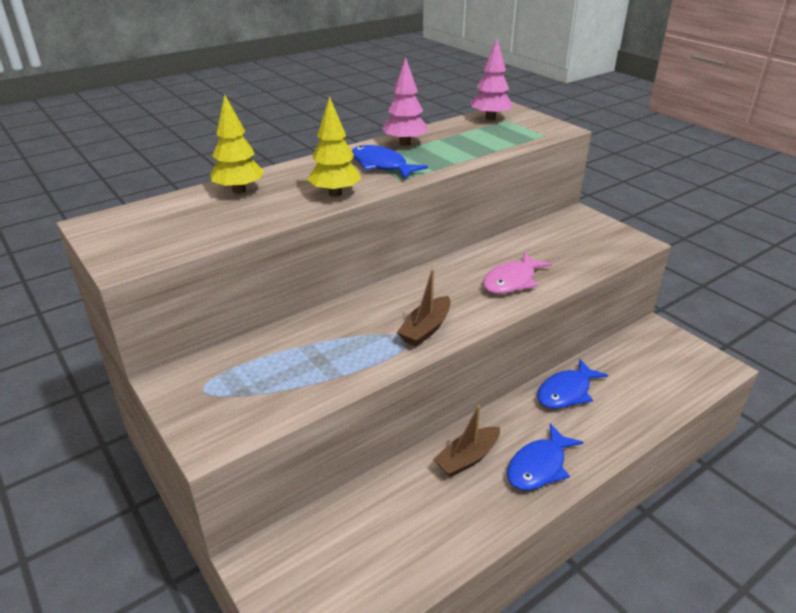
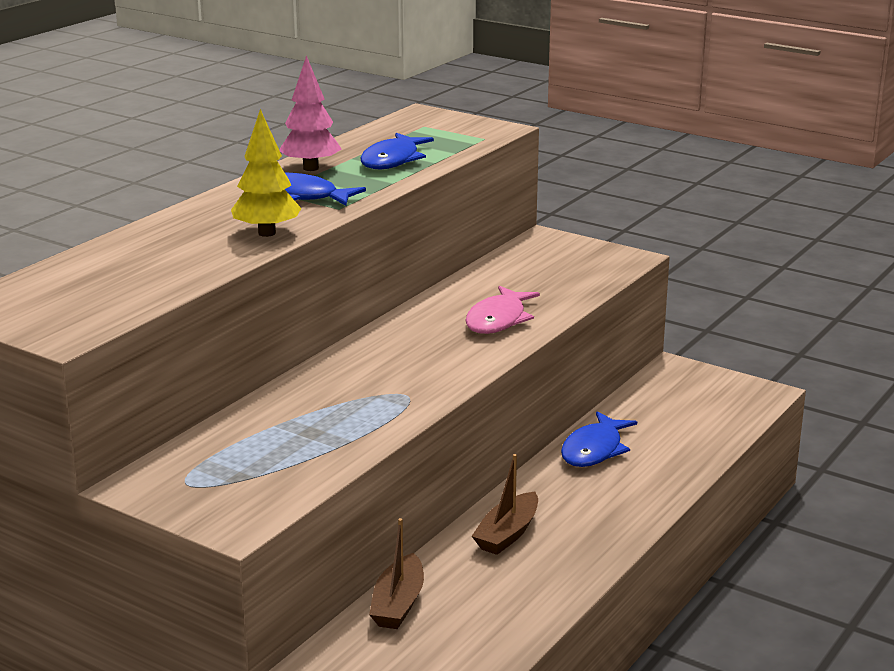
camera: 20 degrees left, 10 degrees down
yellow tree [210,94,264,194] -> none
brown boat [397,269,451,347] -> brown boat moved to [369,518,424,629]
pink tree [471,39,513,121] -> none
blue fish [507,423,583,491] -> blue fish moved to [360,133,434,169]

